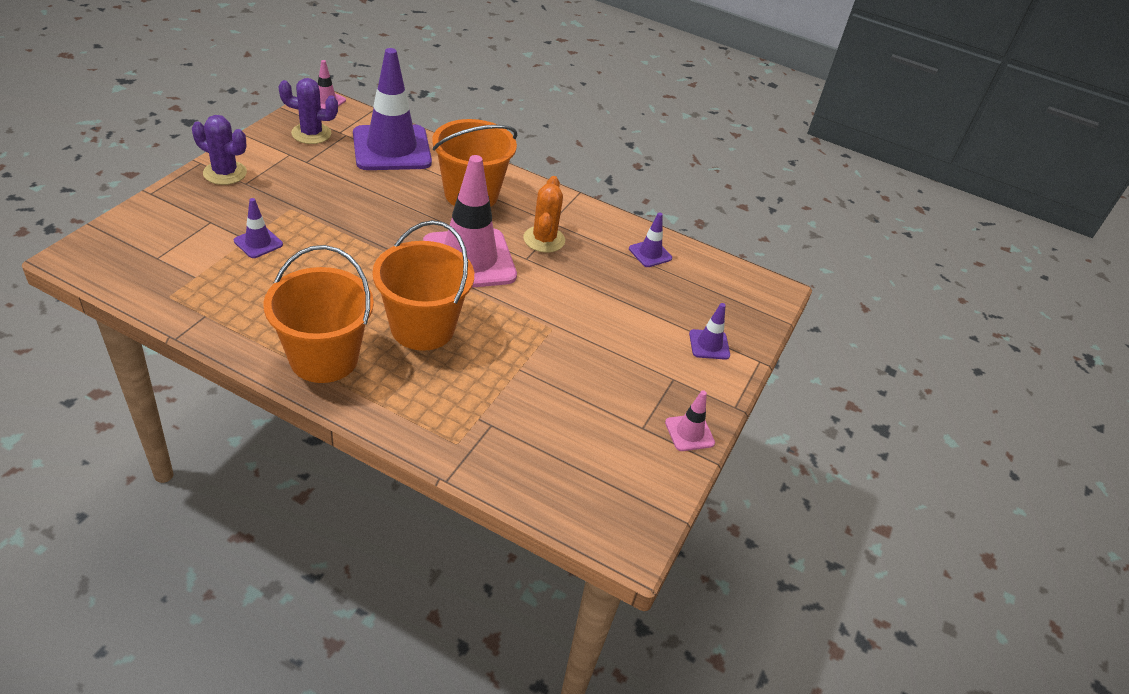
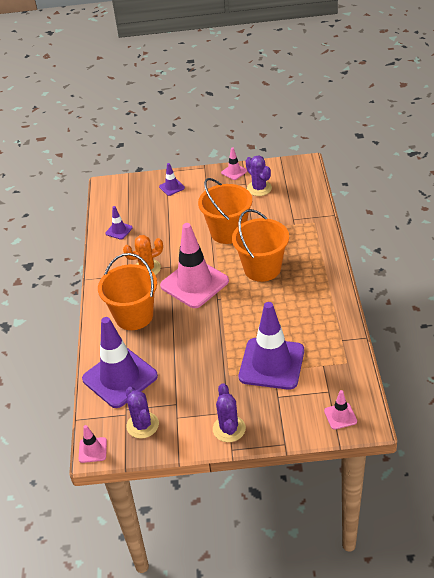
camera: 110 degrees left, 0 degrees up
purple traffic cone [234,198,283,258] -> purple traffic cone [239,302,304,390], size x2.30
orange bucket [263,245,374,383] -> orange bucket moved to [198,178,252,244]
none -> purple cactus [246,155,272,196]
none -> pink traffic cone [324,390,357,430]

